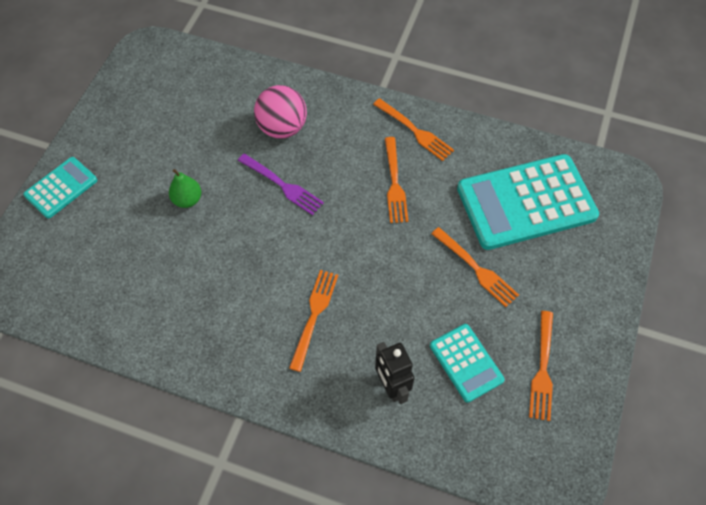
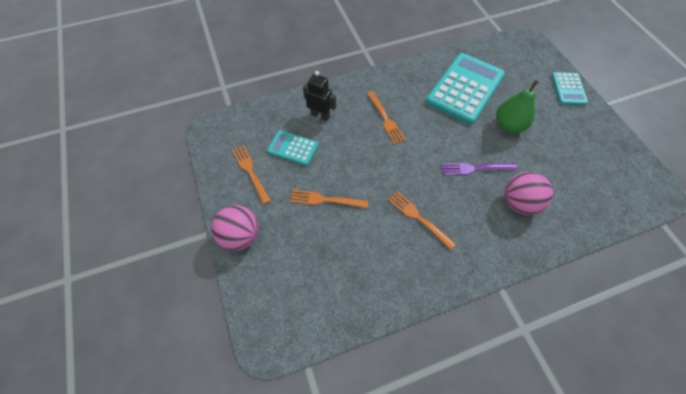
camera: 140 degrees right, 0 degrees up
green pear [169,169,201,208] -> green pear [496,80,539,133], size x1.62
orange fork [373,98,454,161] -> none
turquoise calculator [457,154,599,250] -> turquoise calculator moved to [426,53,505,124]
none -> pink ball [211,205,258,251]

